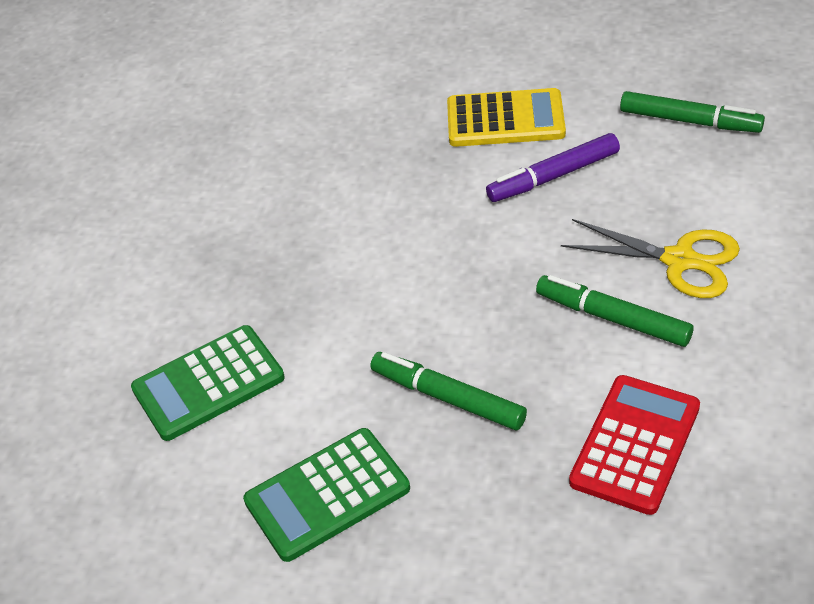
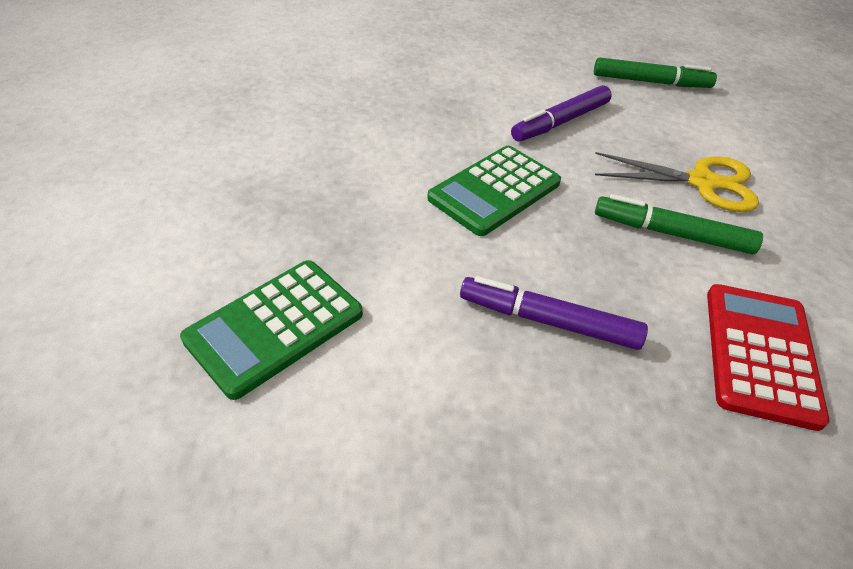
camera: 20 degrees left, 0 degrees up
green calculator [243,428,410,562] -> green calculator moved to [427,146,561,236]
green marker [370,352,527,430] -> purple marker [460,276,648,350]
yellow calculator [447,88,566,147] -> none

